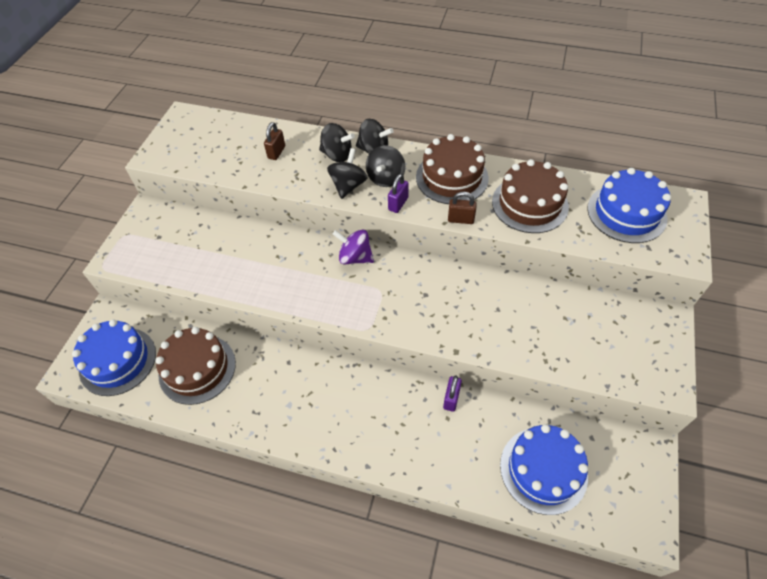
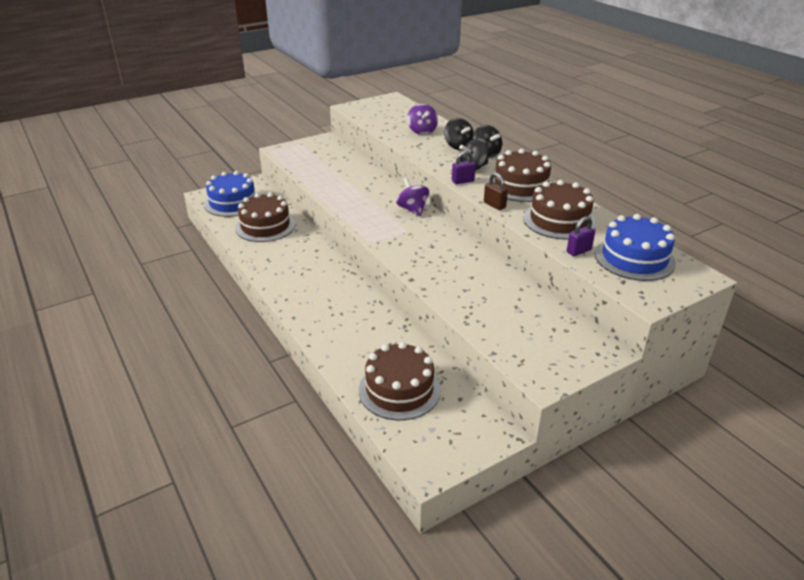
camera: 40 degrees right, 20 degrees down
brown padlock [264,122,285,160] -> purple spinning top [407,104,438,135]
black spinning top [327,148,368,199] -> none
purple padlock [443,375,462,412] -> purple padlock moved to [567,216,595,256]
blue cake [500,424,588,515] -> brown cake [359,342,441,420]

